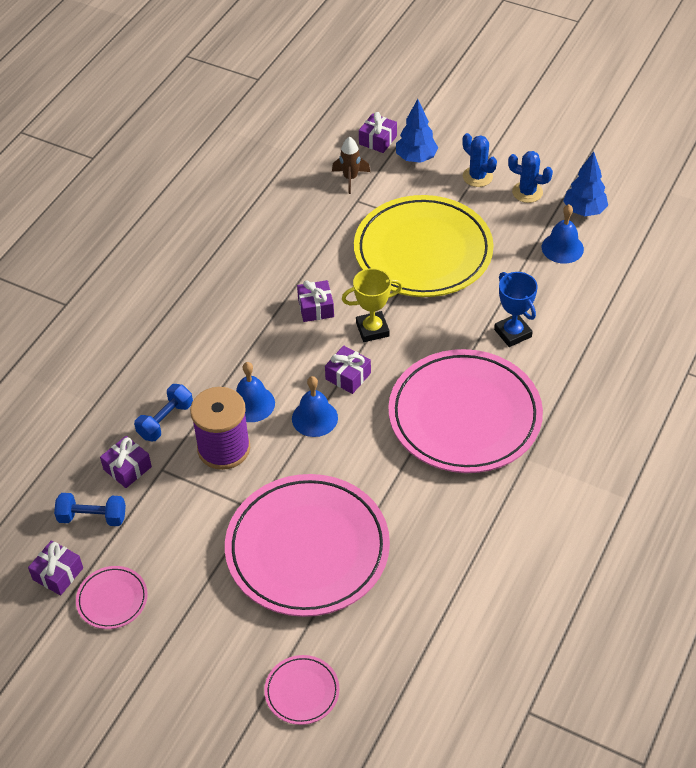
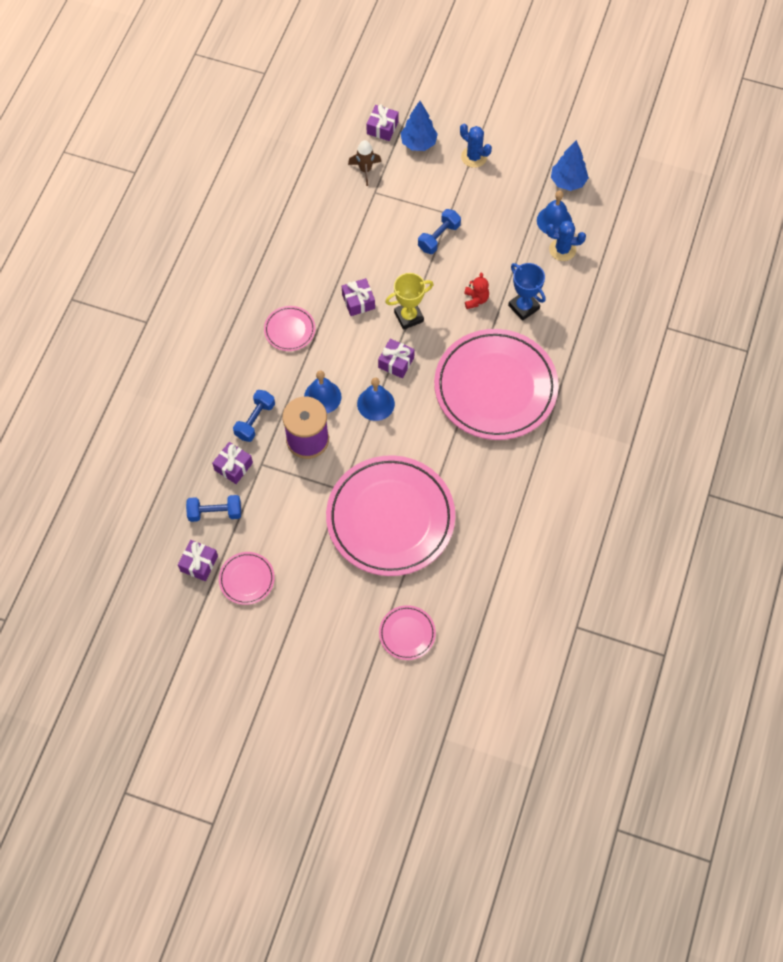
camera: 10 degrees left, 15 degrees up
yellow plate [354,195,494,297] -> blue dumbbell [418,209,461,254]
blue cactus [508,151,553,203] -> blue cactus moved to [546,220,586,261]
none -> pink plate [264,306,315,351]
none -> red teddy bear [464,272,489,309]

